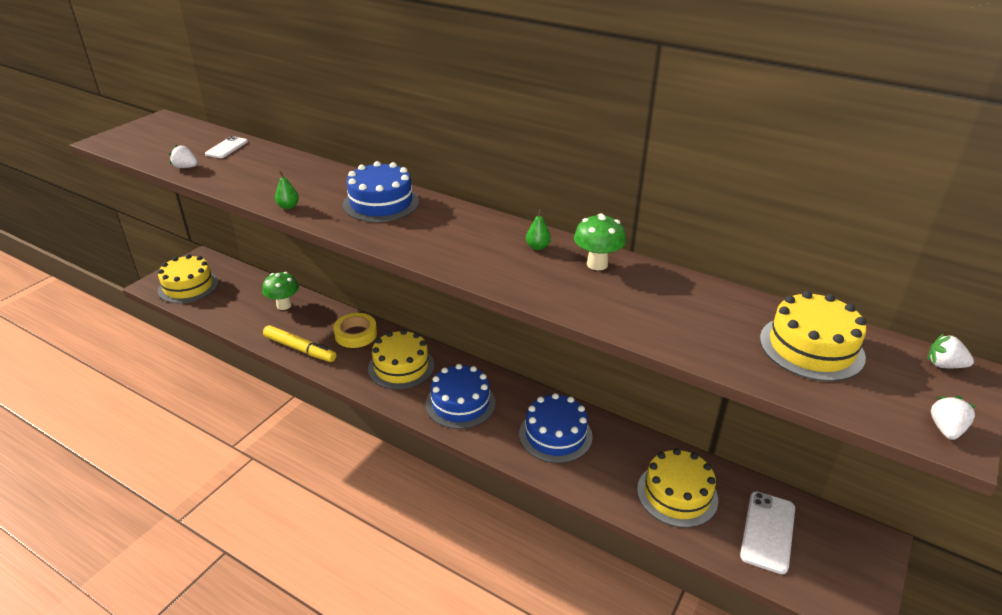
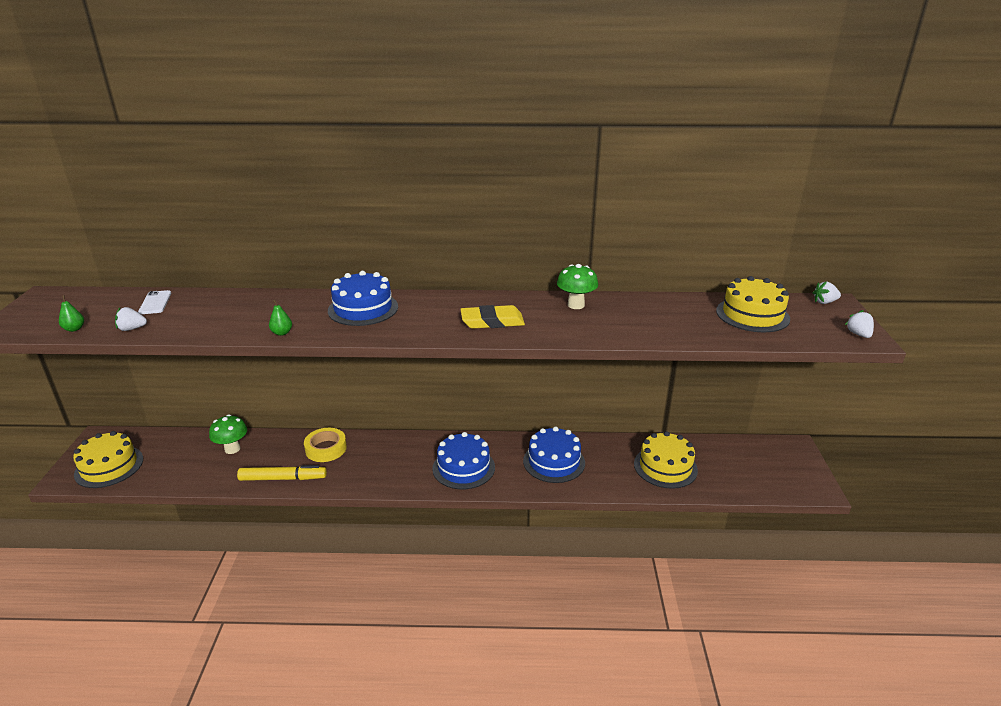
camera: 30 degrees left, 5 degrees down
yellow cake [368,329,434,389] -> none
green pear [526,209,551,250] -> green pear moved to [59,295,84,332]
white phone [740,491,795,574] -> none
none -> yellow eraser [460,305,525,329]

